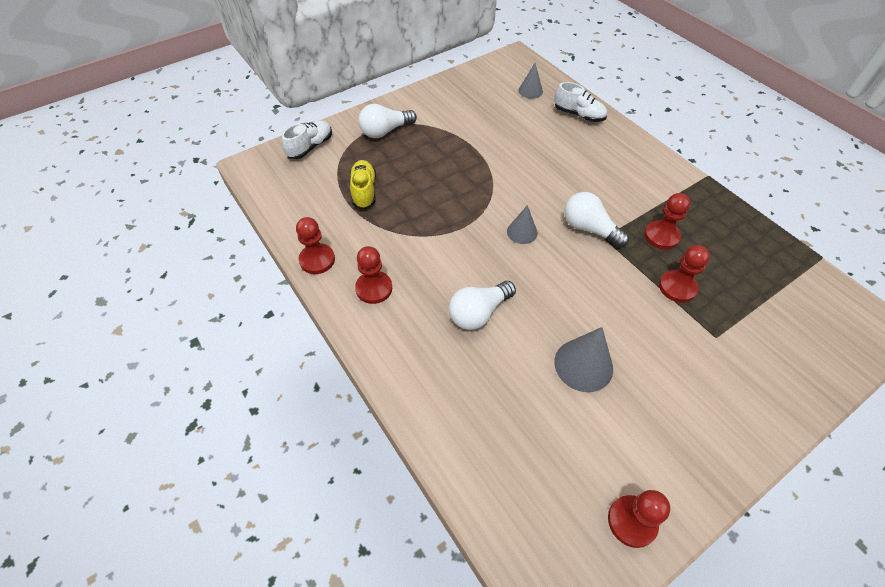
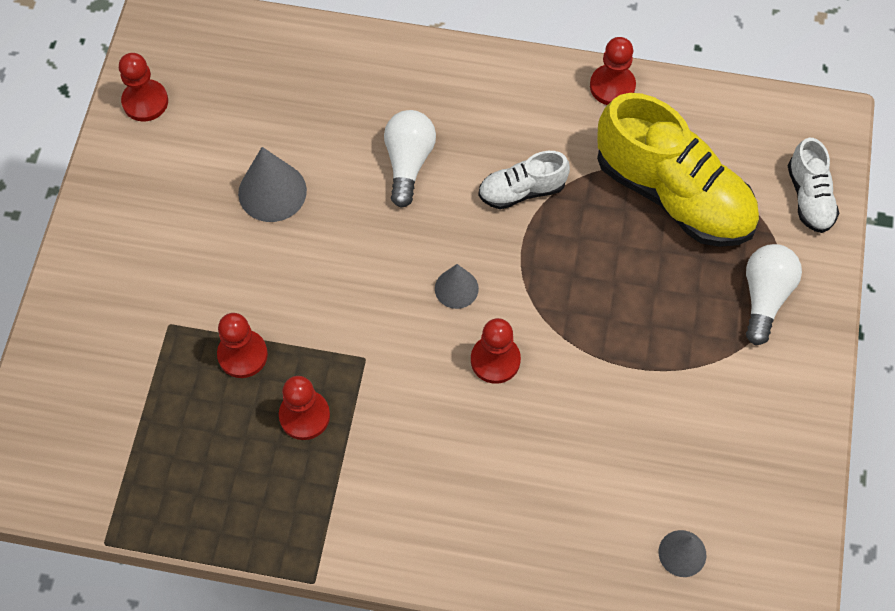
camera: 135 degrees right, 10 degrees up
yellow shoe [350,160,376,209] -> yellow shoe [597,93,759,247], size x2.01
red pawn [355,246,392,304] -> red pawn moved to [471,318,521,384]
white shoe [554,82,607,122] -> white shoe moved to [478,151,570,209]
white light bulb [564,192,629,248] -> none

